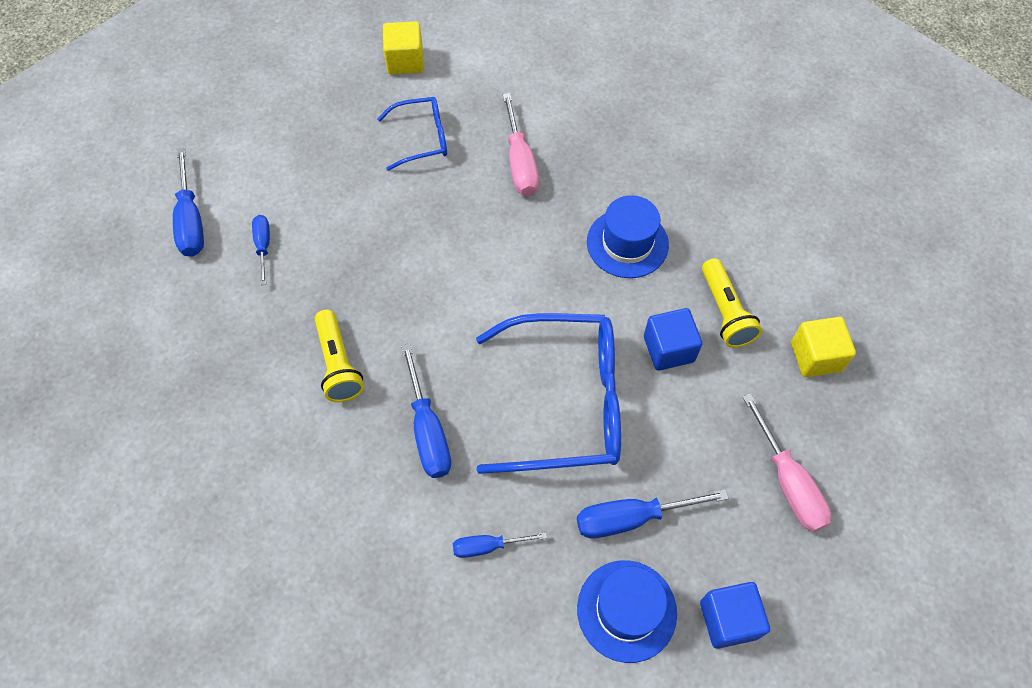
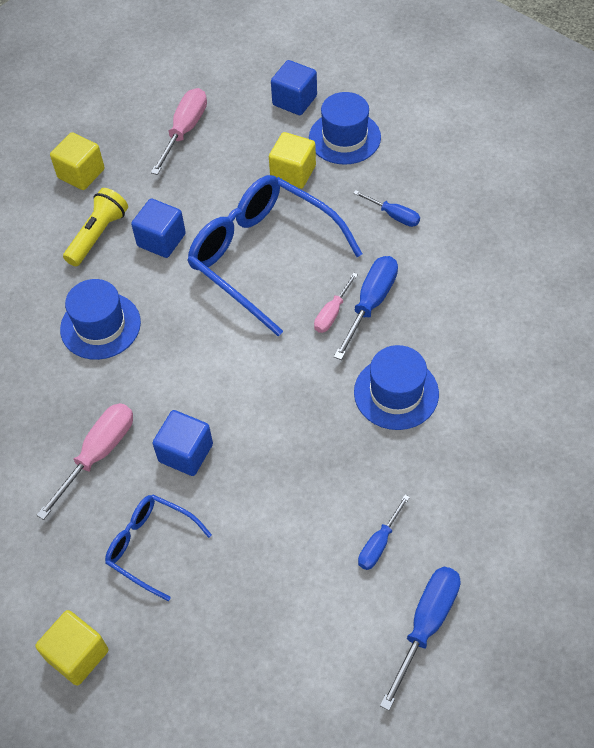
camera: 135 degrees left, 5 degrees down
yellow flashlight [315,310,364,402] -> blue hat [354,345,439,430]
blue screwdriver [577,490,729,538] -> yellow cube [269,132,316,189]
none -> blue cube [153,410,213,476]
none -> pink screwdriver [314,273,358,333]

